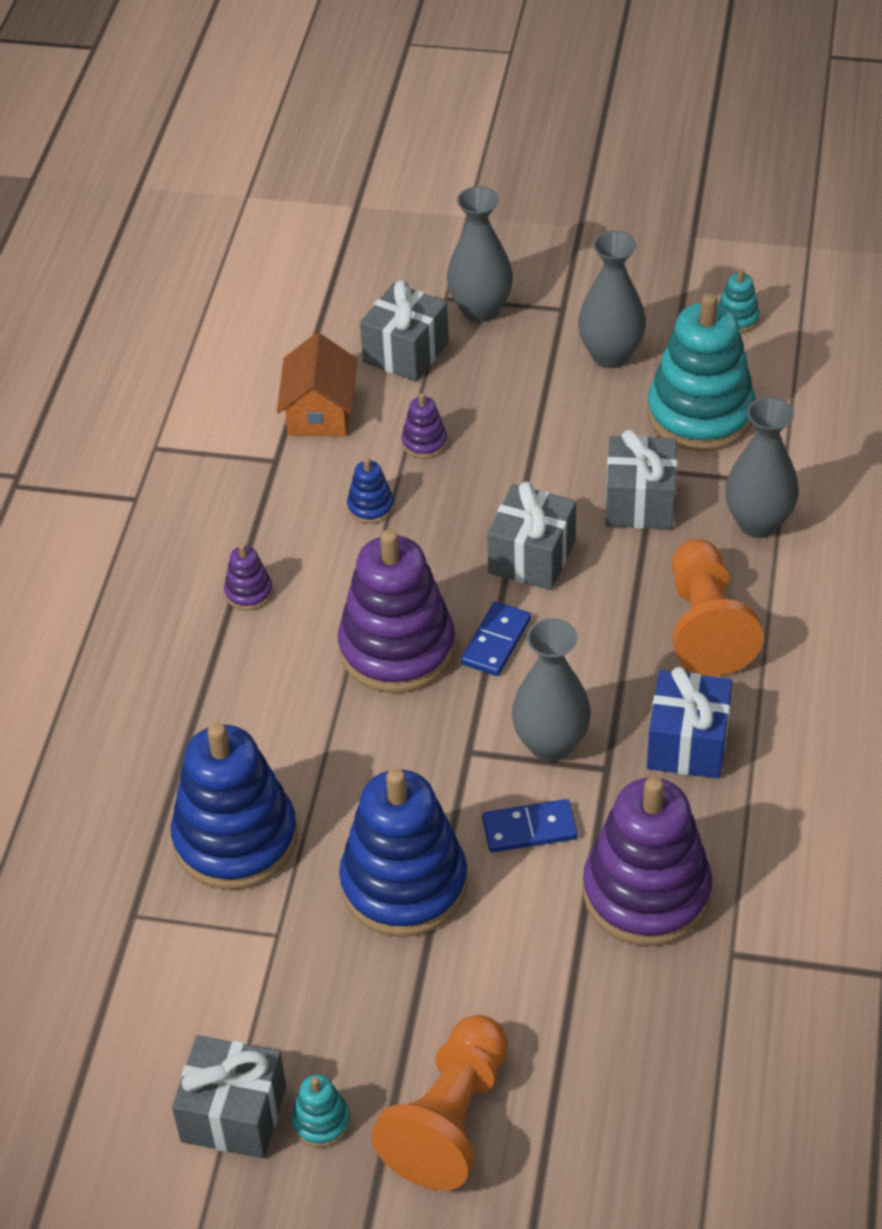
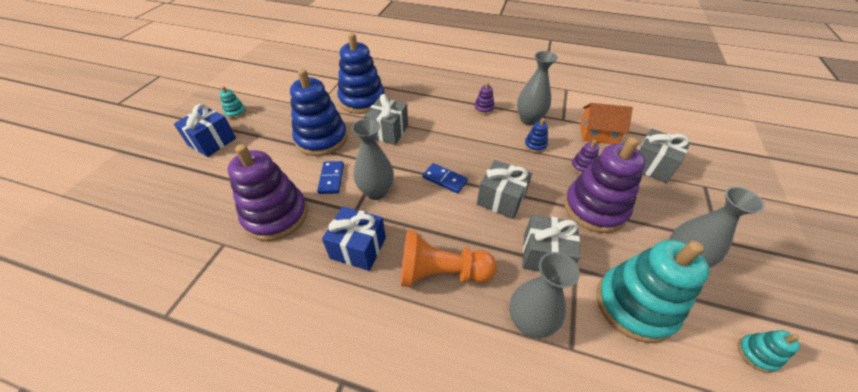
camera: 95 degrees right, 0 degrees up
grey gift [172,1035,286,1158] -> grey gift moved to [364,94,408,145]
purple stacking toy [338,529,455,693] -> purple stacking toy moved to [564,137,646,233]
orange pawn [371,1015,508,1191] -> blue gift [174,104,236,157]
grey vase [447,186,513,322] -> grey vase moved to [517,51,558,125]

